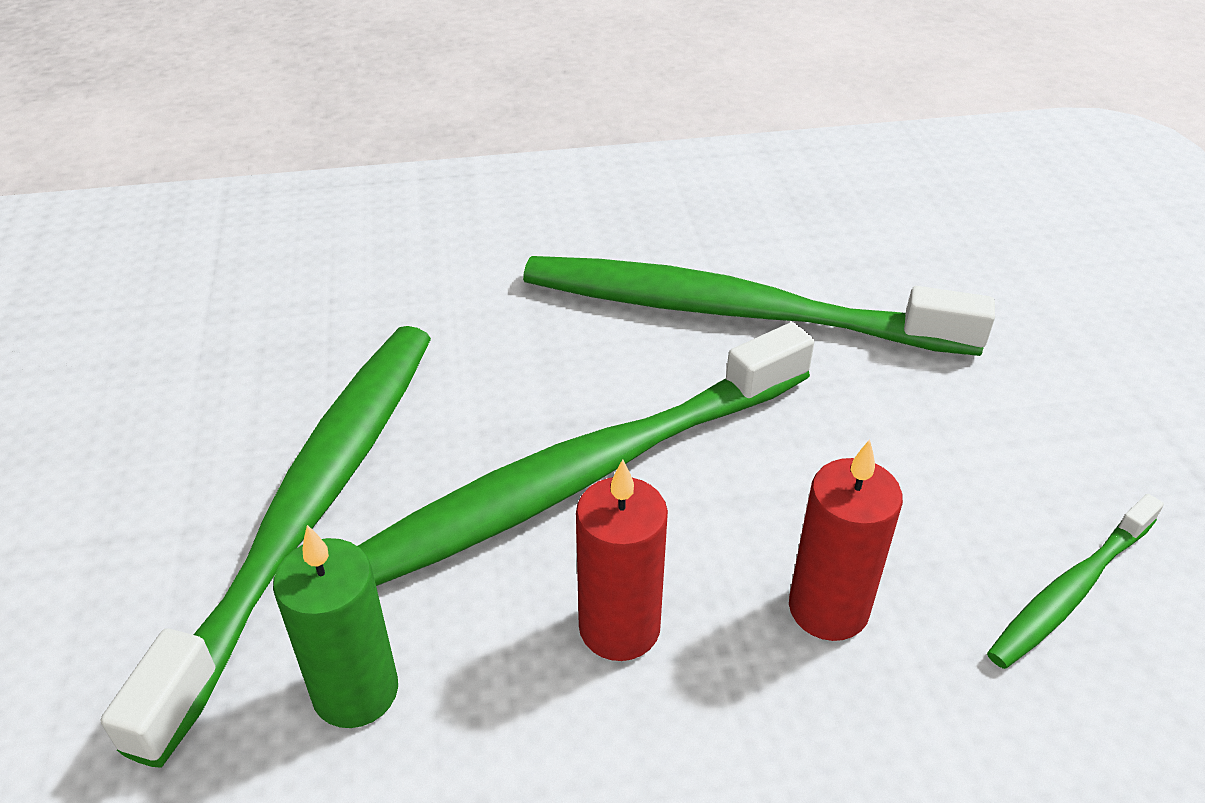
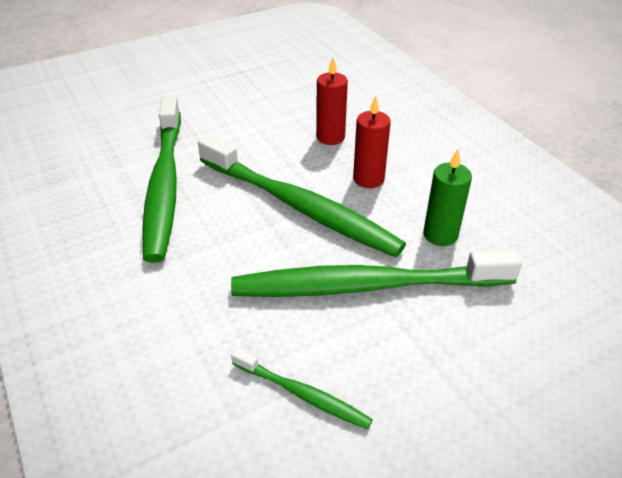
camera: 110 degrees left, 0 degrees up
green toothbrush [987,494,1164,669] -> green toothbrush moved to [231,348,373,430]

